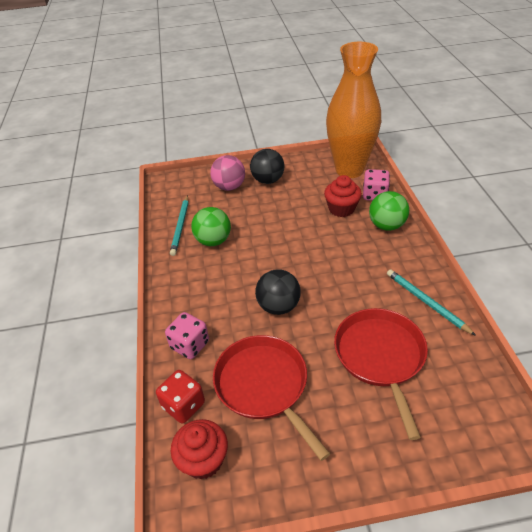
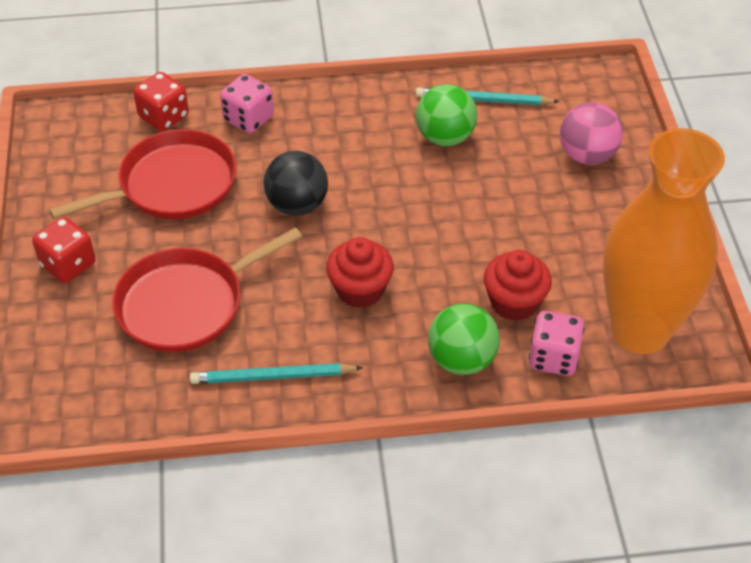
camera: 90 degrees right, 5 degrees up
red cupcake [171,419,228,480] -> red cupcake moved to [326,237,394,308]
black ball [250,149,284,184] -> none
red pan [334,308,428,440] -> red pan turned 150 degrees clockwise [112,227,302,352]
turquoise pencil [387,269,476,336] -> turquoise pencil turned 150 degrees counterclockwise [190,363,363,384]
none -> red dice [32,217,96,283]

